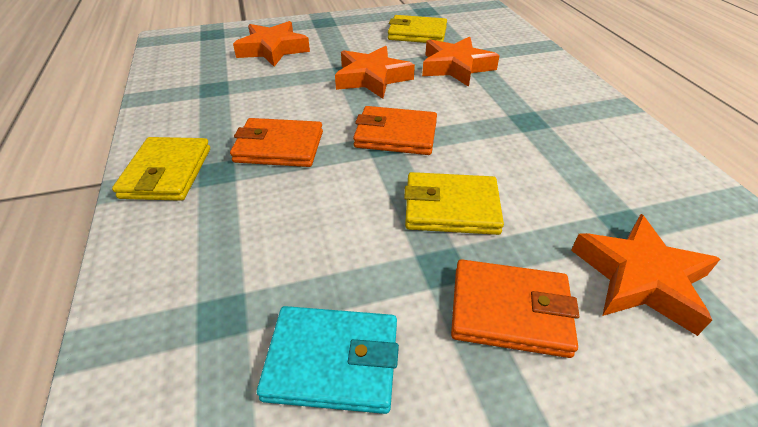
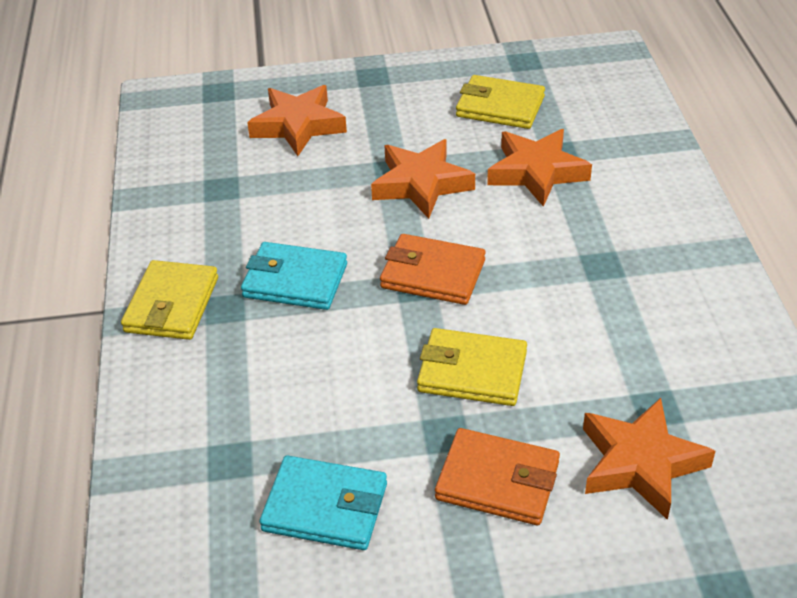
camera: 10 degrees right, 0 degrees up
orange wallet [230,118,323,167] -> turquoise wallet [241,242,347,310]

